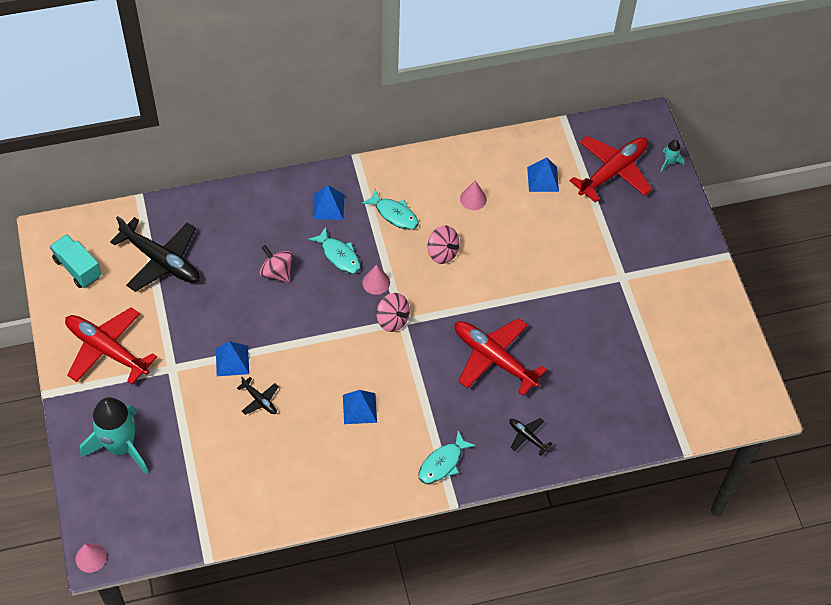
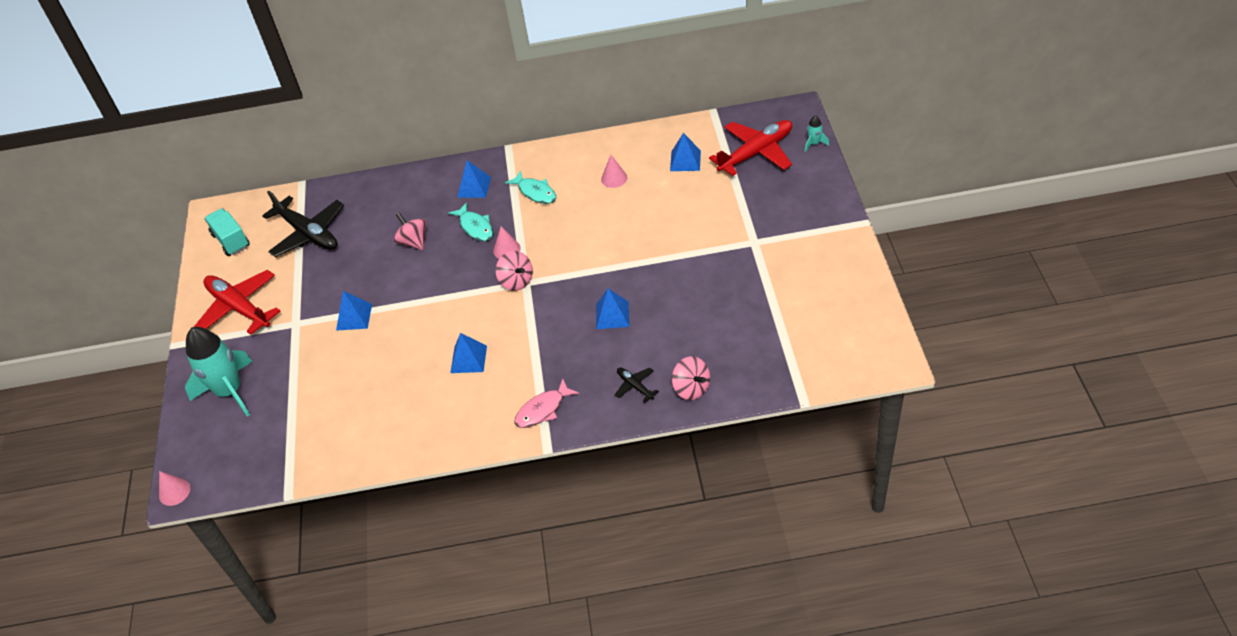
camera: 15 degrees right, 10 degrees down
black plane [237,377,279,415] -> none
turquoise fish [419,431,476,484] -> pink fish [514,379,579,428]
pink spinning top [428,226,460,264] -> pink spinning top moved to [672,356,710,400]
red plane [455,318,547,396] -> blue pyramid [596,288,629,329]

